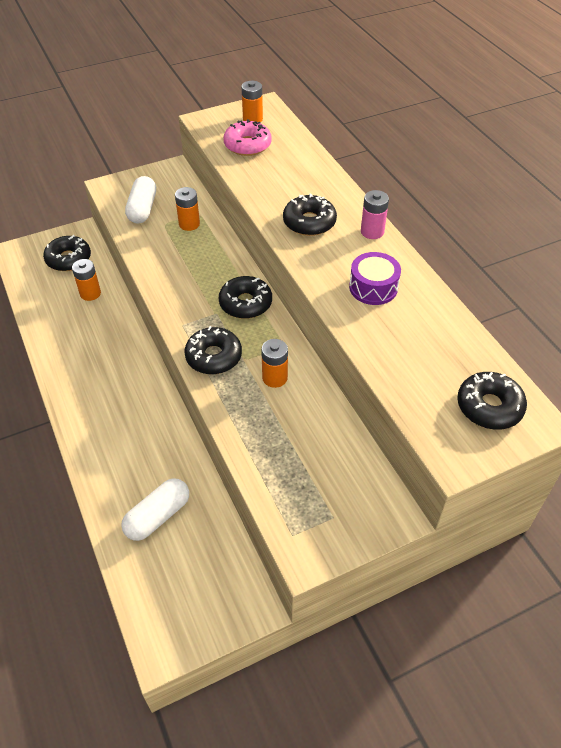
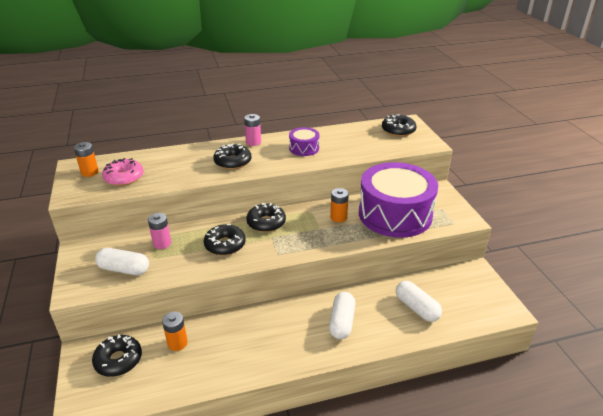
camera: 80 degrees left, 15 degrees down
orange battery [175,187,200,231] -> pink battery [148,213,171,249]
black donut [184,326,242,374] -> black donut moved to [204,224,245,256]
none -> white capsule [329,292,355,339]
none -> purple drum [359,162,438,238]

